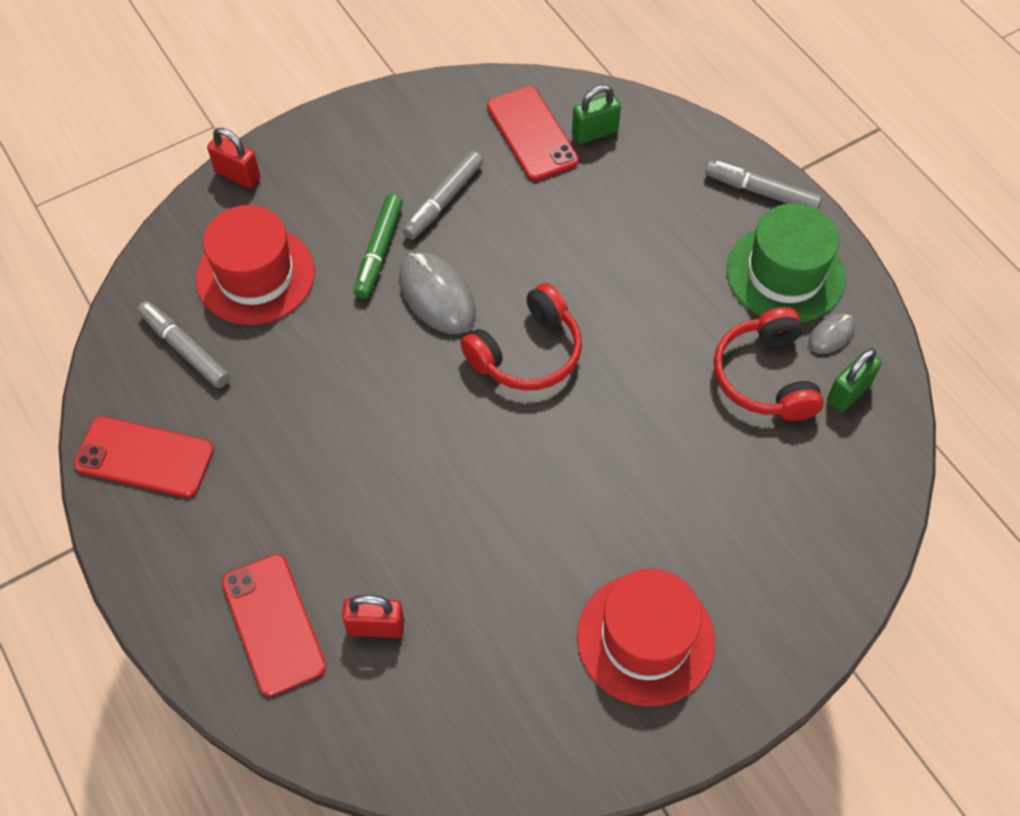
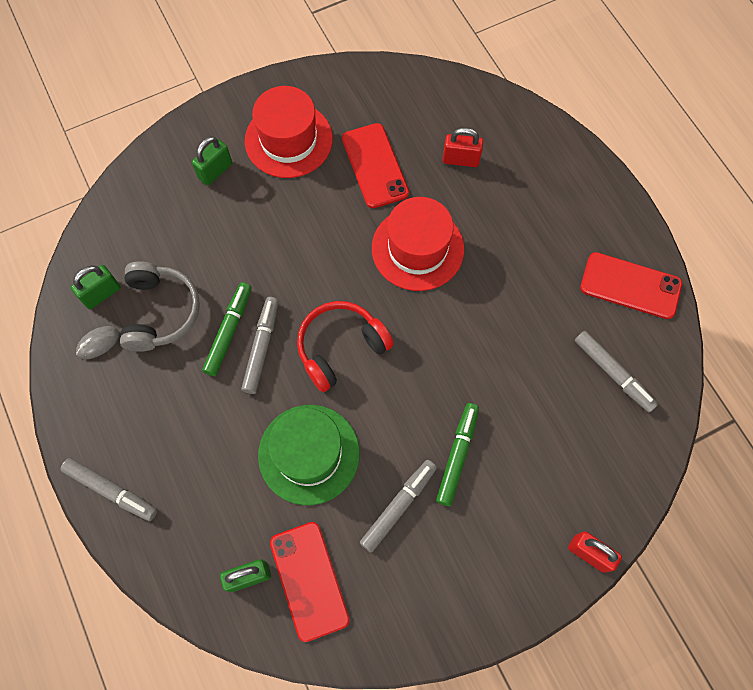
camera: 175 degrees left, 10 degrees up
red hat [196,205,315,325] -> red hat moved to [372,197,464,291]
red phone [222,554,326,697] -> red phone moved to [342,123,409,208]
grey mouse [399,252,476,334] -> none
red headphones [714,307,824,421] -> grey headphones [120,261,200,352]
green hat [727,203,846,322] -> green hat moved to [258,405,360,505]
none -> green padlock [192,136,232,186]
none -> green marker [202,282,251,376]
none -> grey marker [241,297,279,394]

